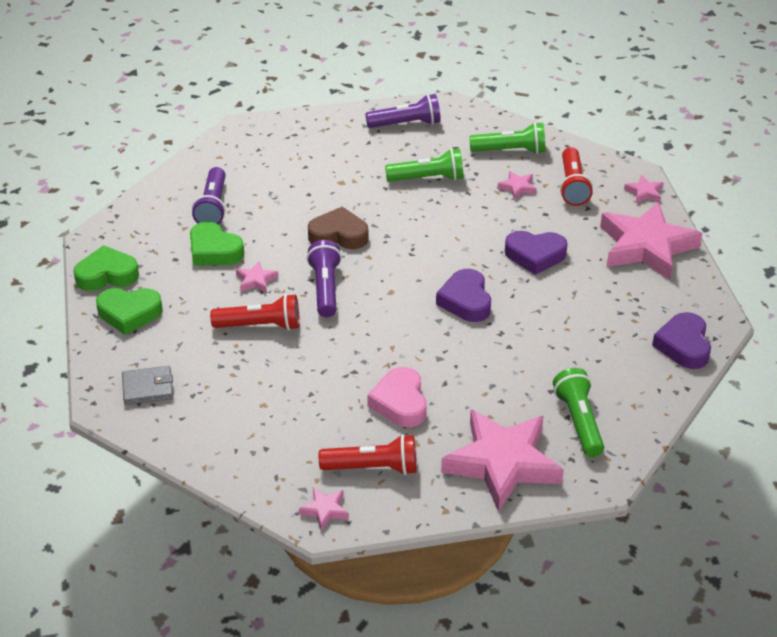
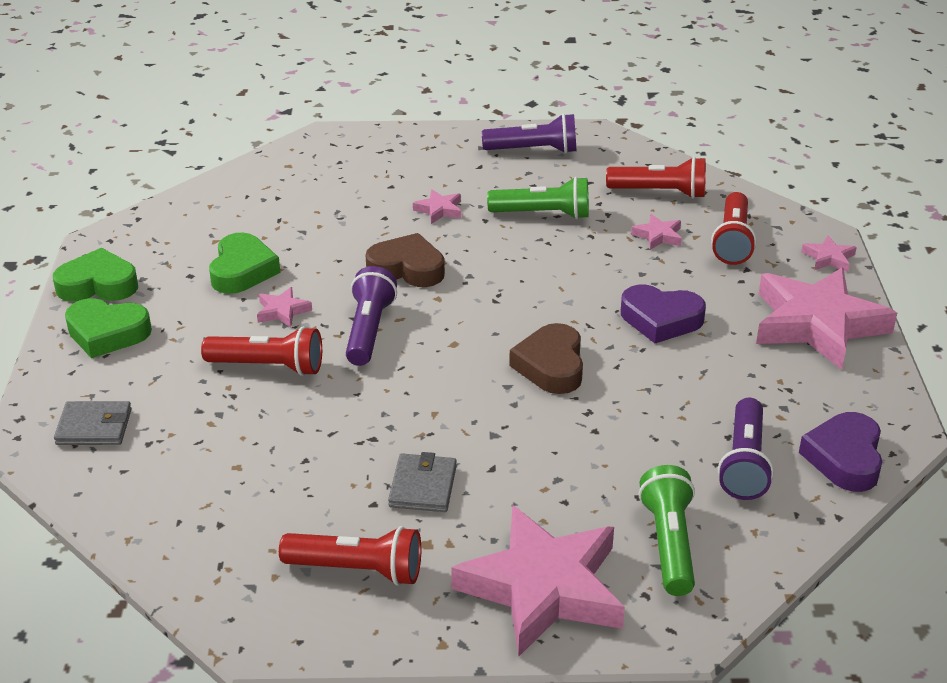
camera: 10 degrees right, 5 degrees down
green heart [190,221,244,265] -> green heart turned 135 degrees counterclockwise [209,232,280,294]
purple flashlight [192,167,226,225] -> purple flashlight moved to [718,398,774,500]
pink star [299,487,349,531] -> pink star moved to [413,189,461,224]
pink heart [367,367,427,427] -> grey wallet [388,452,457,512]
purple heart [436,269,491,322] -> brown heart [509,323,583,394]
green flashlight [469,122,545,154] -> red flashlight [606,157,706,199]

